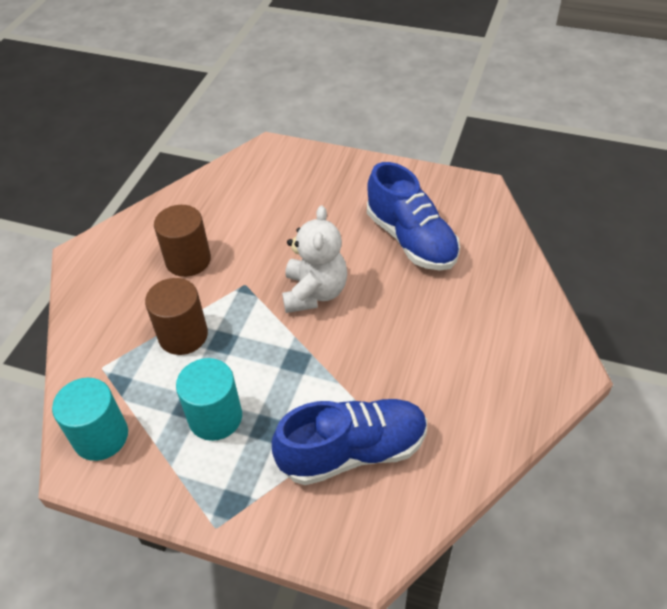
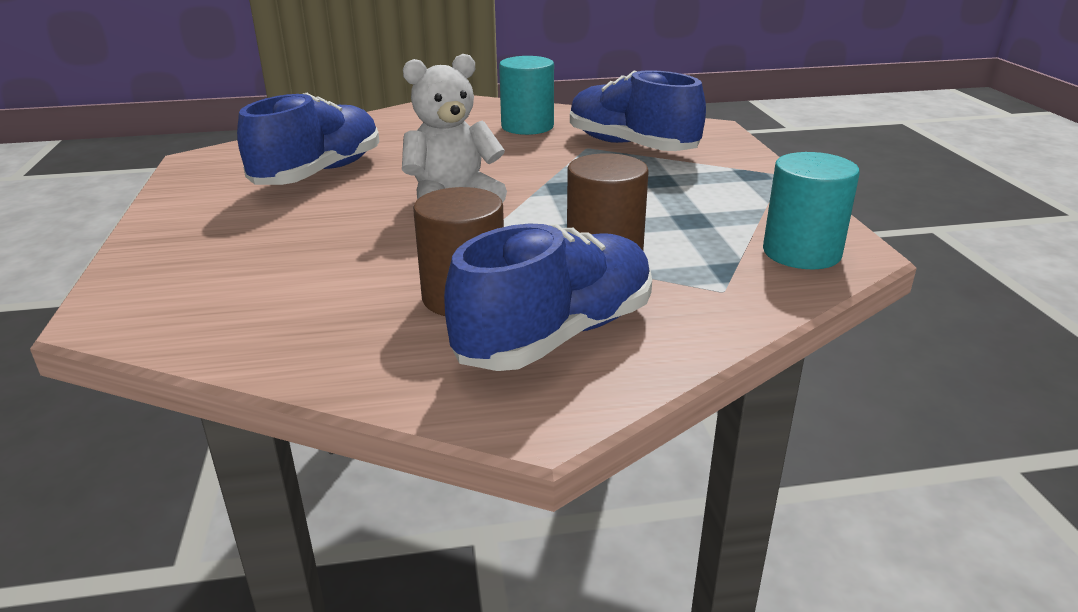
camera: 120 degrees left, 20 degrees down
turquoise cylinder [176,358,242,441] -> turquoise cylinder moved to [499,56,554,135]
none -> blue shoe [444,224,652,371]

